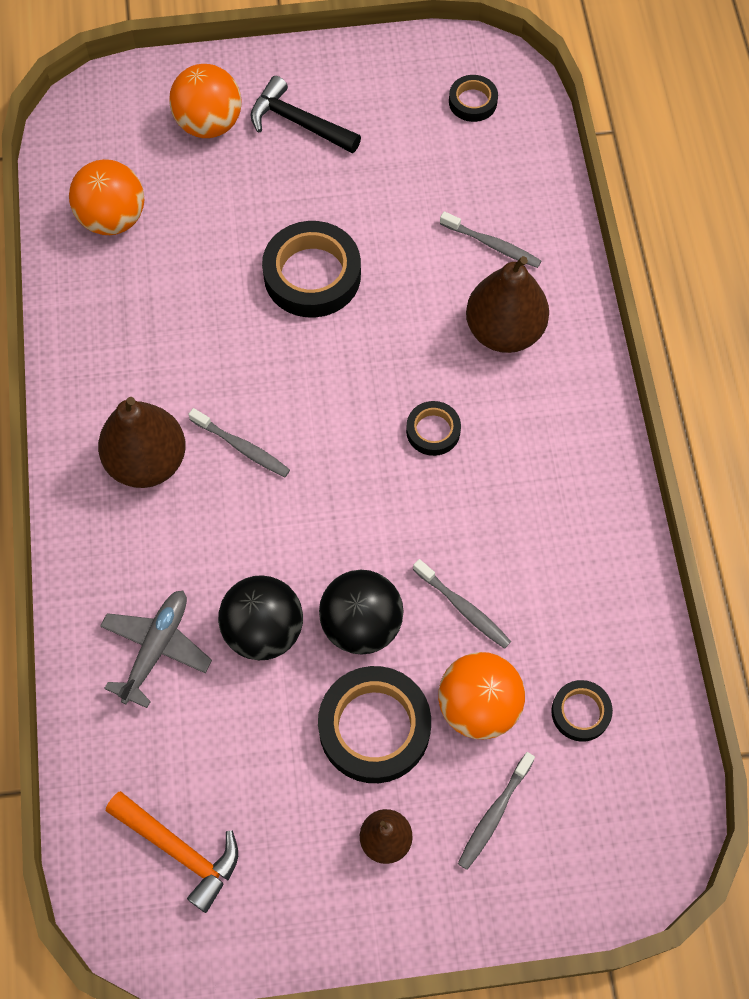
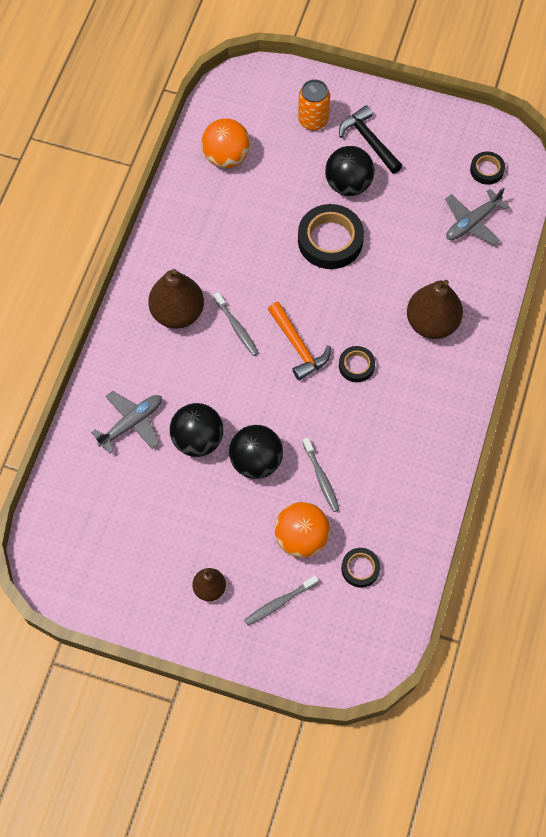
camera: 25 degrees right, 0 degrees up
orange hammer [106,791,238,913] -> orange hammer moved to [268,302,331,381]
orange ball [169,64,241,138] -> orange can [298,79,330,131]
black tape [318,666,431,783] -> none
grey toothbrush [440,211,541,268] -> none
none -> black ball [325,146,375,196]
none -> grey plane [445,188,509,245]

